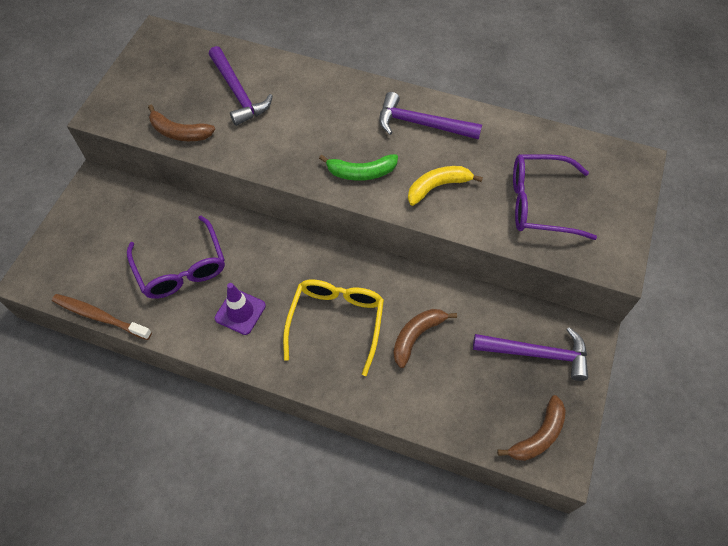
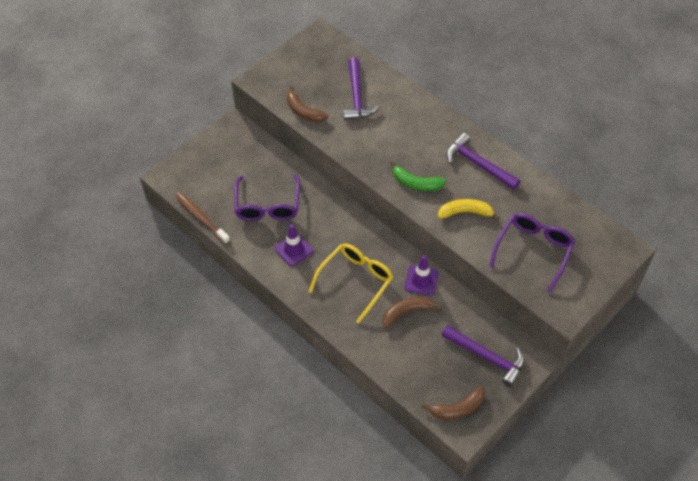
camera: 25 degrees right, 5 degrees down
purple glasses [513,154,597,240] -> purple glasses turned 90 degrees clockwise [489,213,575,293]
none -> purple traffic cone [405,255,439,296]

